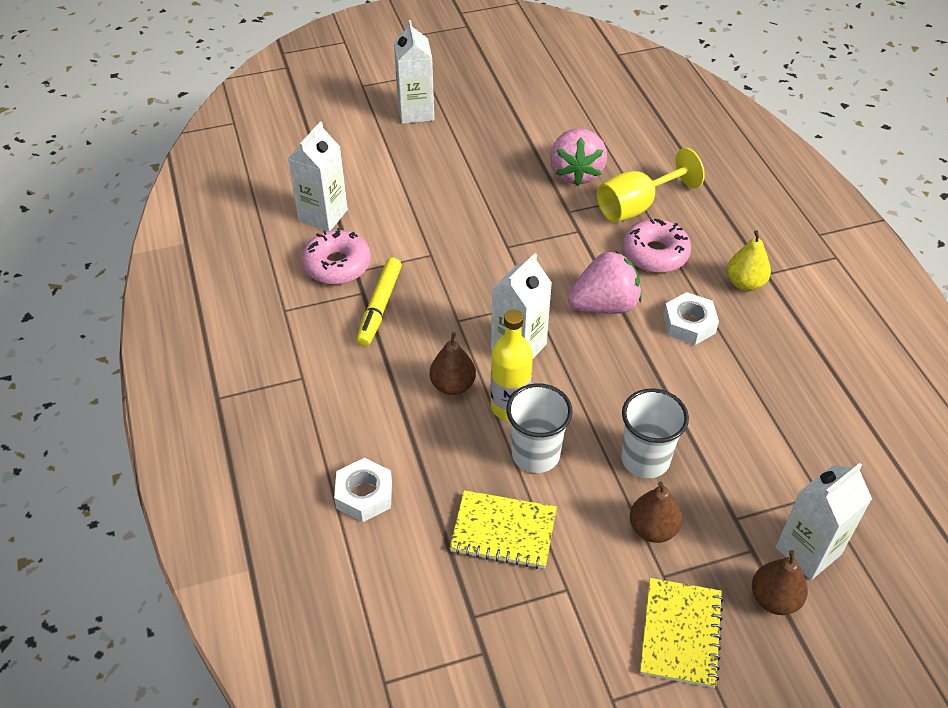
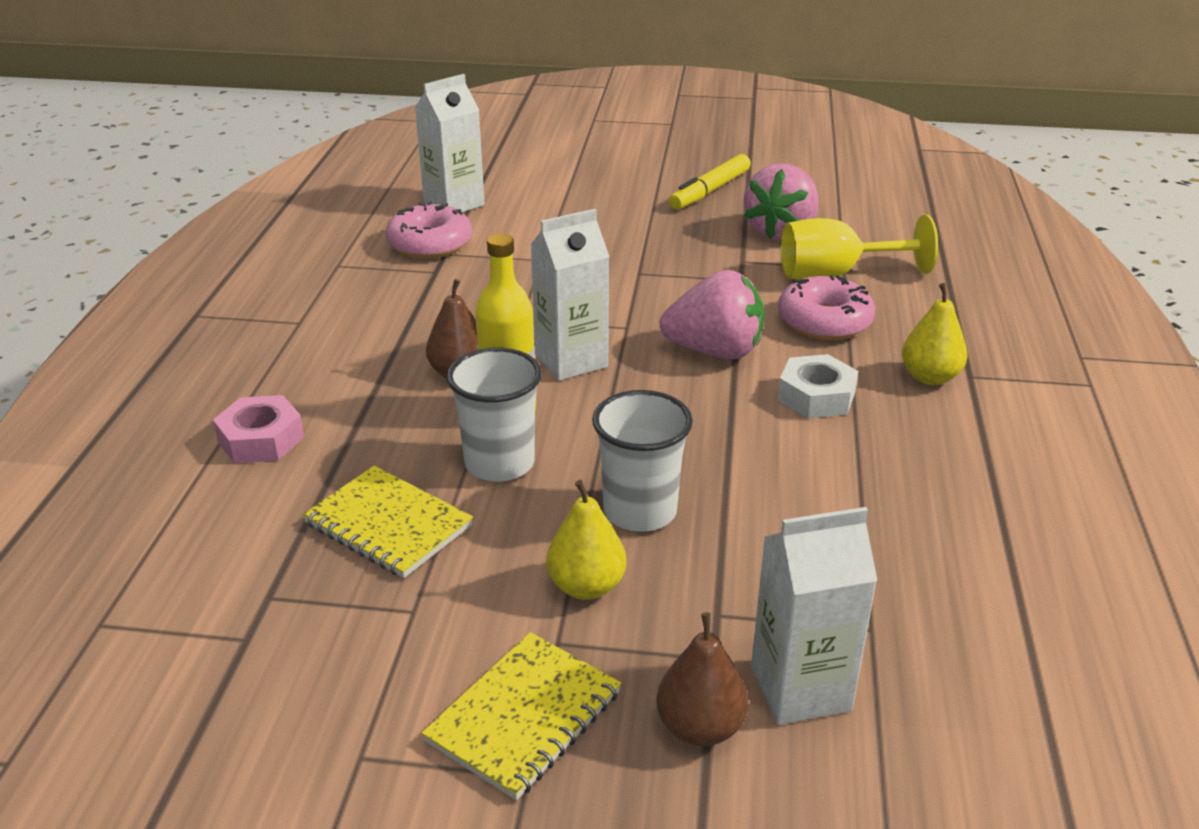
camera: 25 degrees right, 15 degrees down
white nut [334,458,392,522] -> pink nut [213,395,304,463]
yellow marker [356,257,402,347] -> yellow marker moved to [669,154,751,209]
white carton [394,20,434,124] -> none
brown pear [630,482,682,543] -> yellow pear [546,480,627,600]

